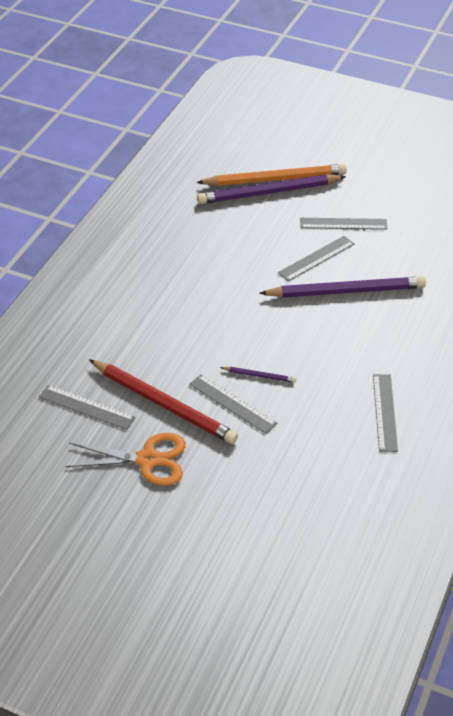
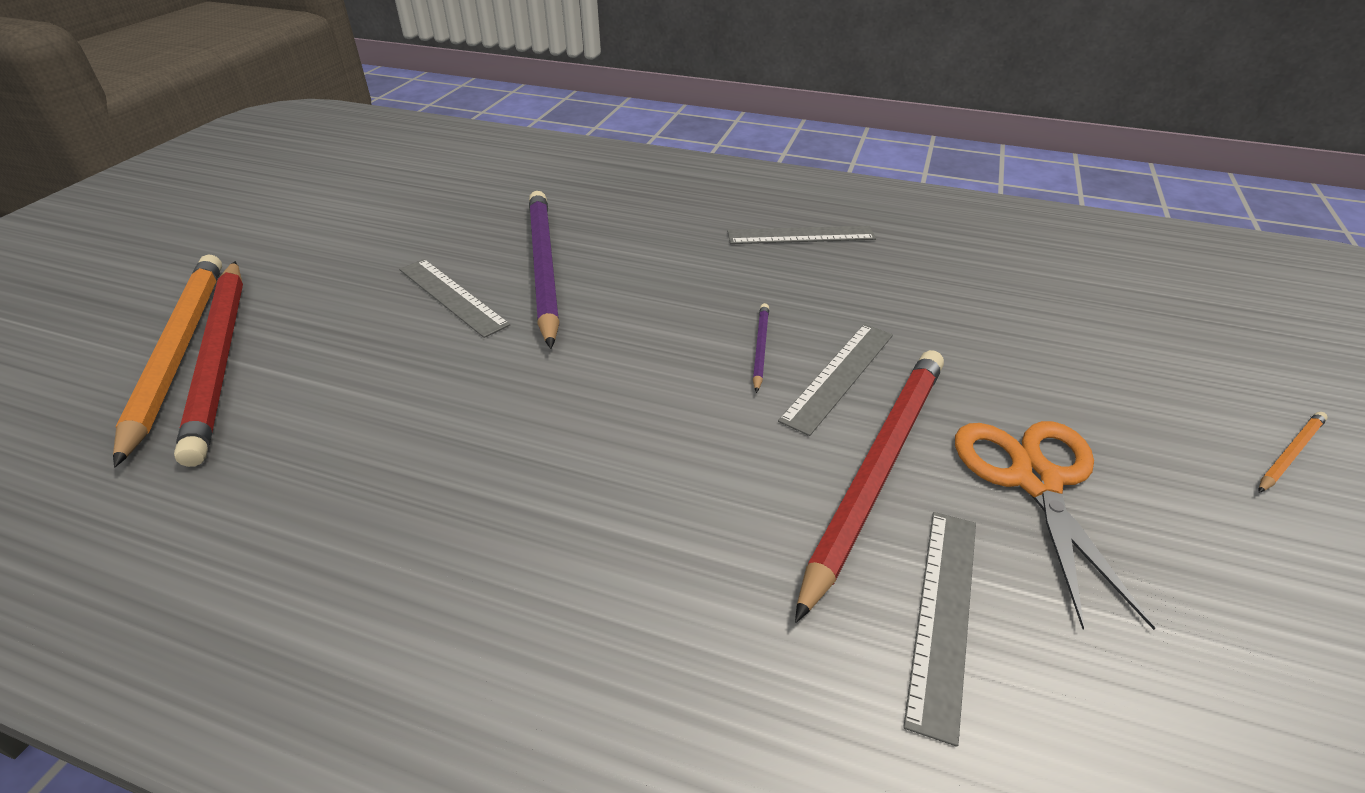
camera: 95 degrees left, 5 degrees down
purple pencil [197,174,346,204] -> red pencil [174,261,243,467]
grey ruler [300,218,387,230] -> none
none -> orange pencil [1259,412,1328,493]

